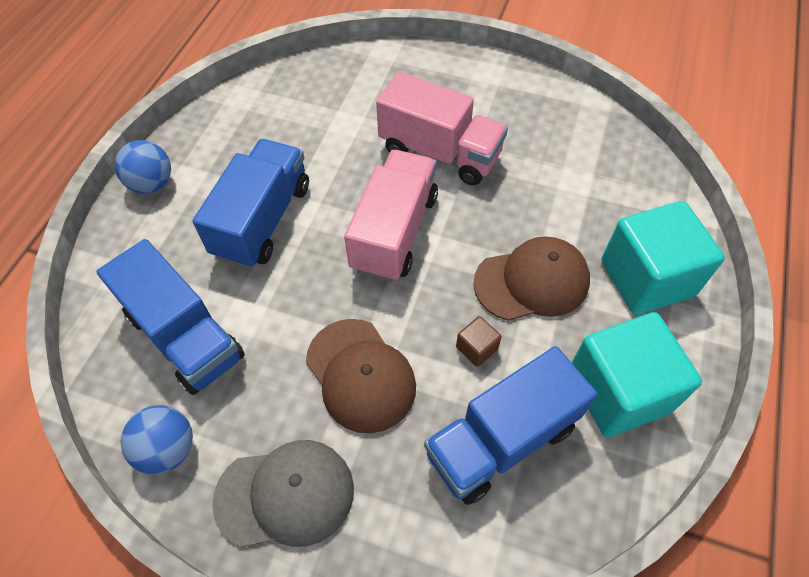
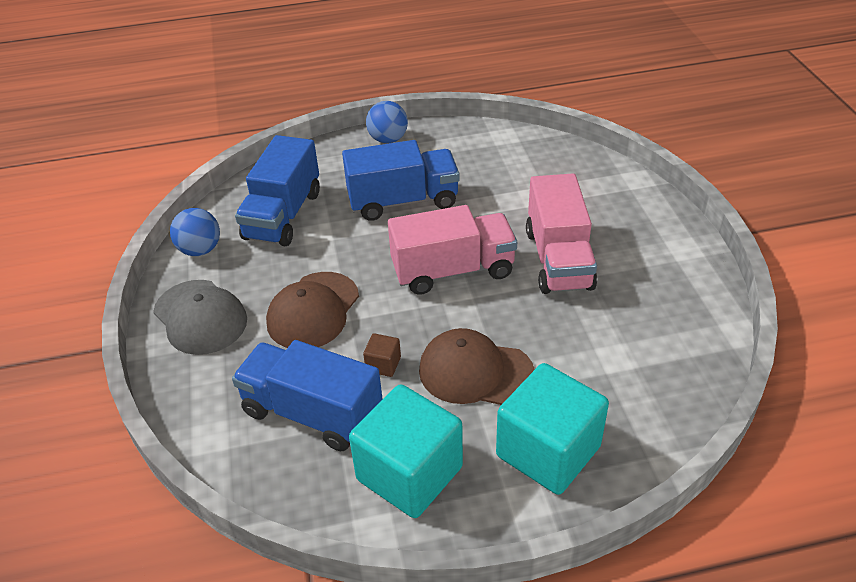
camera: 60 degrees right, 15 degrees down
brown cap [473,236,590,321] -> brown cap turned 150 degrees clockwise [419,328,535,405]

